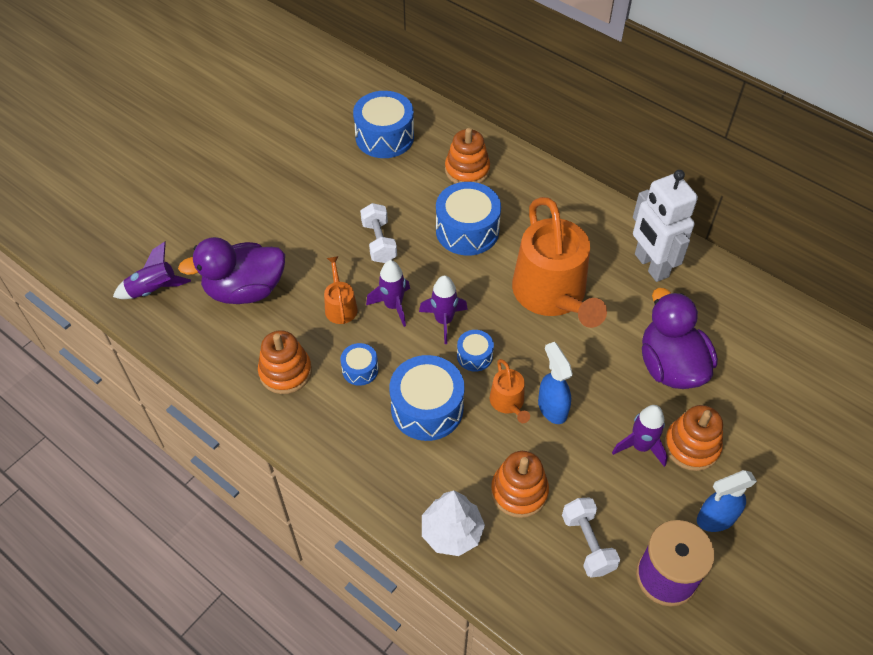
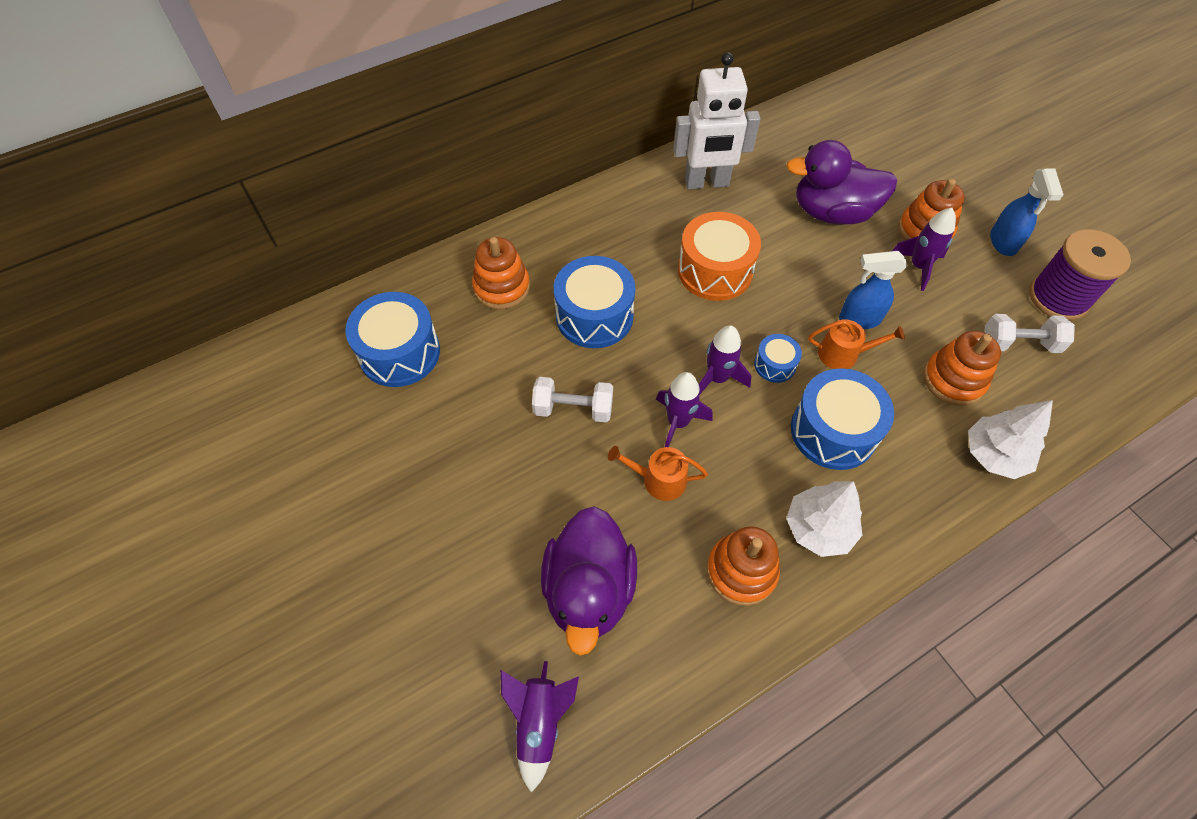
camera: 70 degrees left, 5 degrees up
blue drum [340,343,378,386] -> none
orange watering can [512,197,607,328] -> orange drum [678,212,761,301]
none -> white tree [786,481,862,557]

